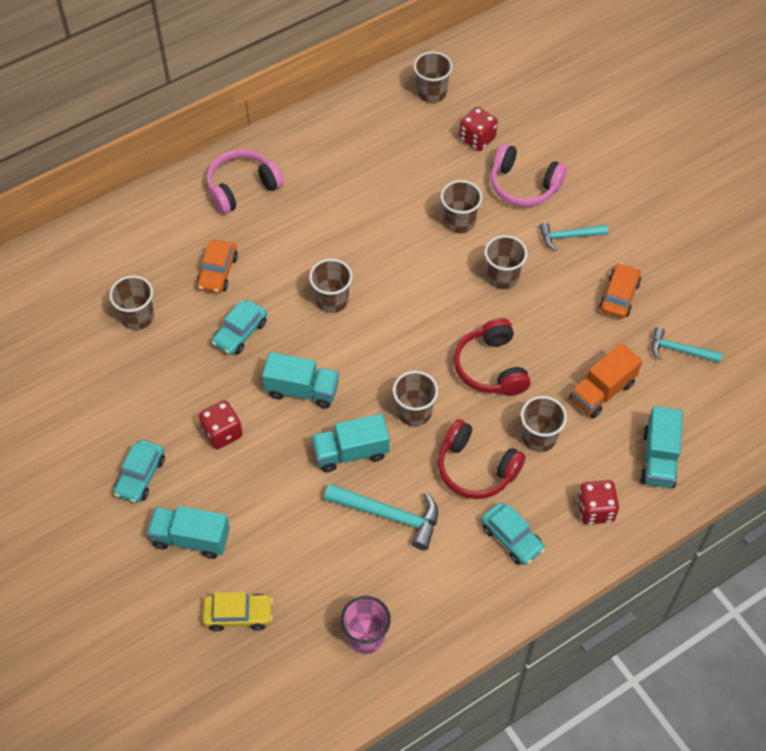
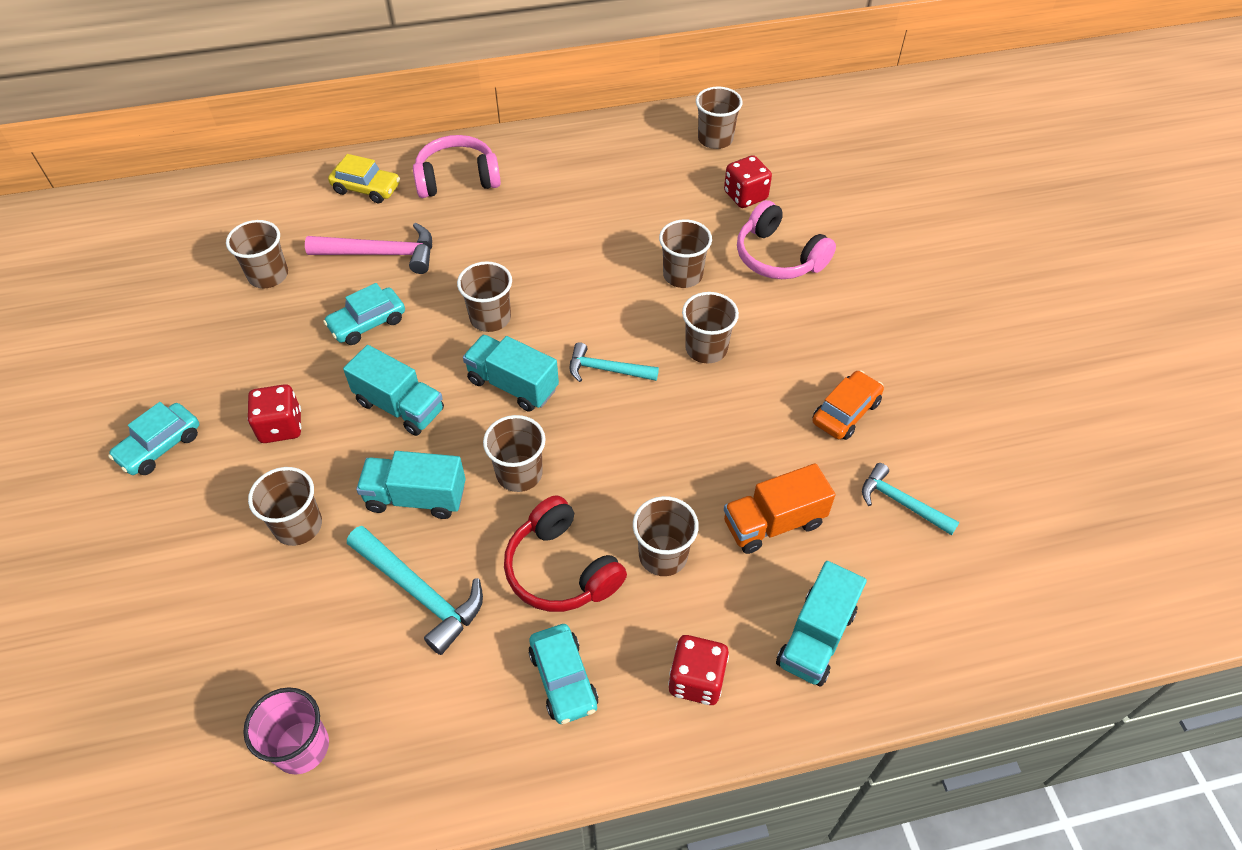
camera: 20 degrees right, 5 degrees down
turquoise truck [147,506,230,559] -> turquoise truck moved to [463,335,559,412]
orange car [196,240,238,293] -> pink hammer [305,222,432,274]
yellow car [202,592,273,631] -> yellow car moved to [328,154,400,203]
red headphones [454,318,531,396] -> none
turquoise hammer [539,222,608,251] -> turquoise hammer moved to [570,342,659,382]
none -> brown cup [248,467,322,546]

